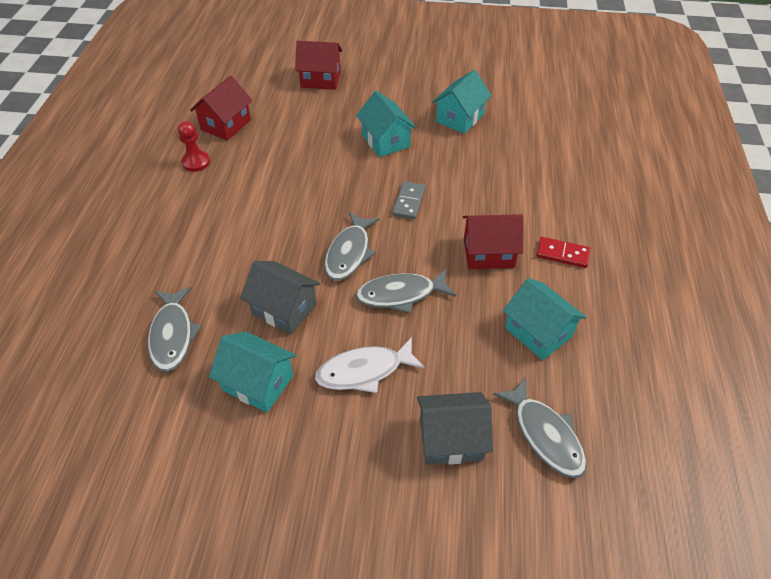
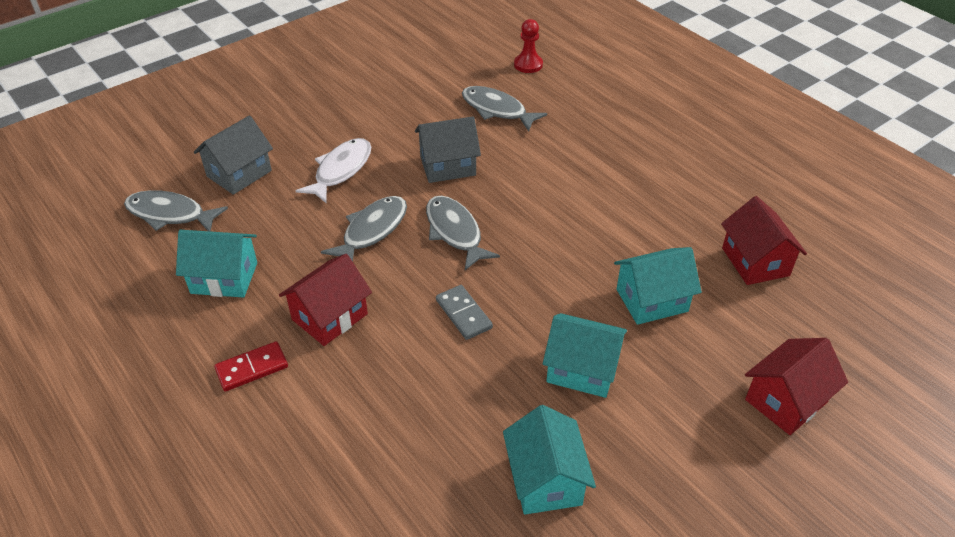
camera: 135 degrees right, 5 degrees down
red pawn [178,121,210,172] -> red pawn moved to [514,19,543,73]
turquoise house [209,331,296,412] -> turquoise house moved to [614,247,702,325]

